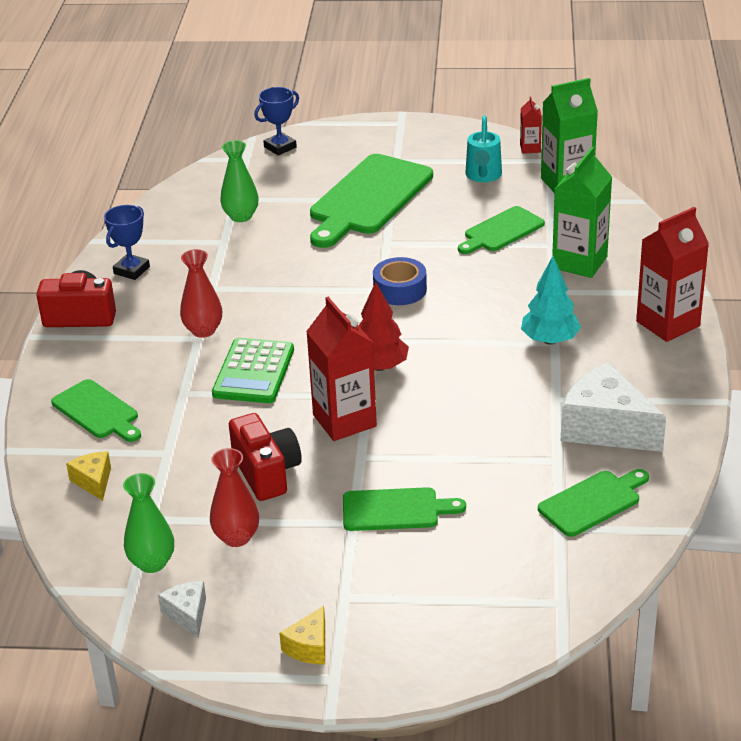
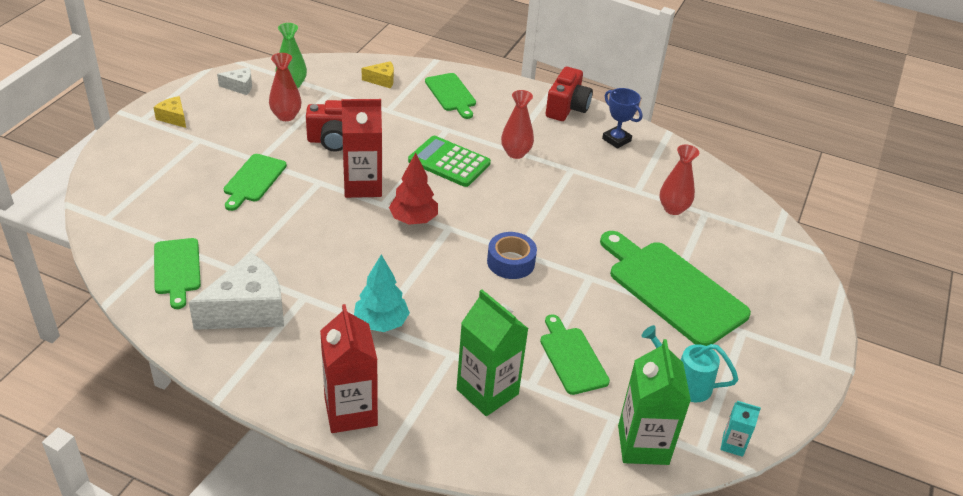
camera: 105 degrees right, 5 degrees up
green cutting board [51,379,141,442] -> green cutting board turned 90 degrees counterclockwise [425,73,476,119]
green vase [220,140,259,222] -> red vase [660,145,699,215]
blue trophy [254,87,299,155] -> none
red carton [520,96,542,154] -> turquoise carton [720,401,761,457]

